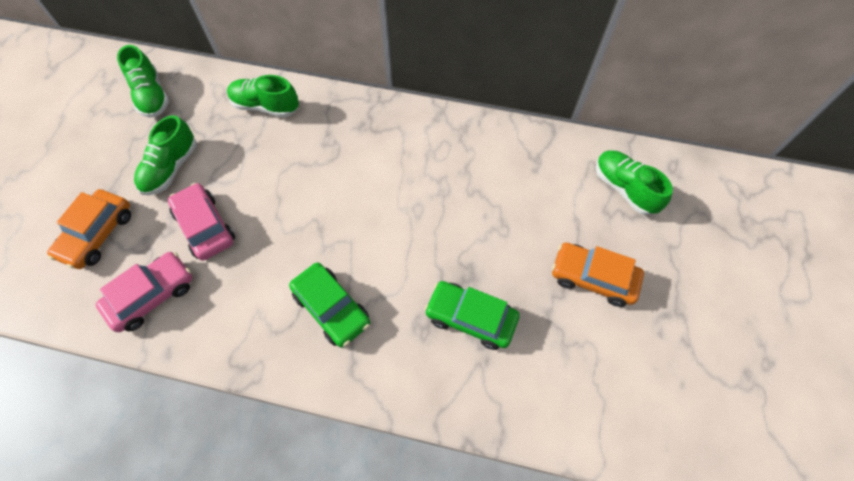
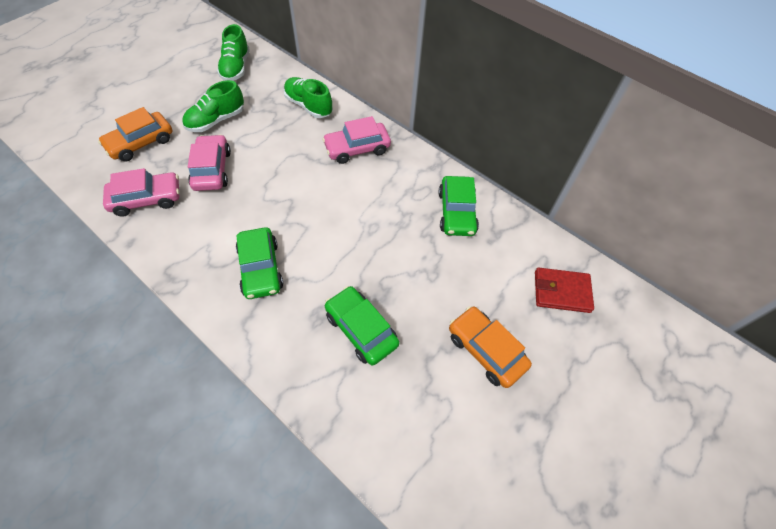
camera: 25 degrees right, 5 degrees down
green shoe [596,150,673,215] -> red wallet [535,268,594,313]
none -> pink car [322,116,391,164]
none -> green car [439,176,479,236]

